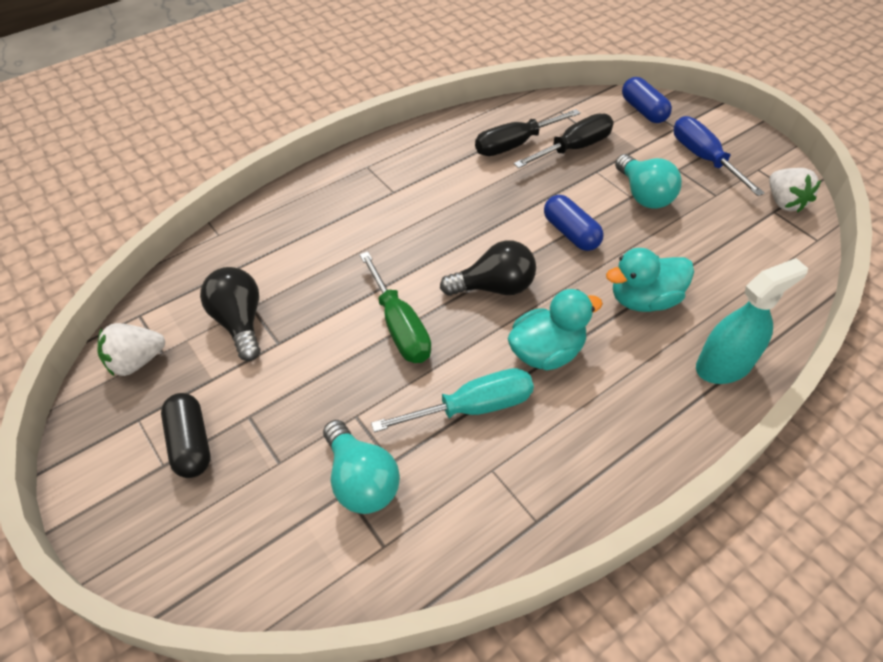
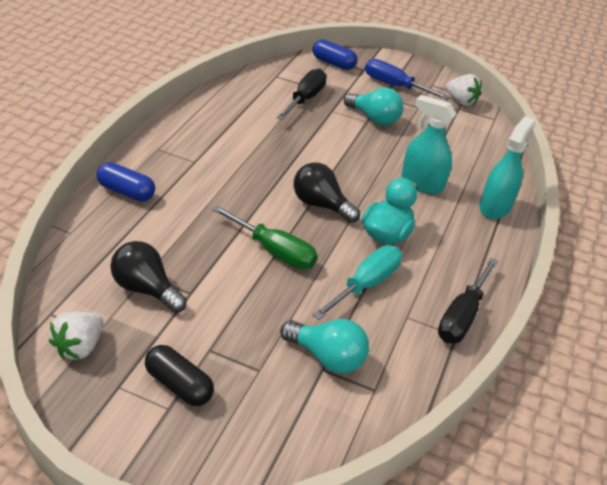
camera: 35 degrees left, 10 degrees down
black light bulb [440,240,536,296] -> black light bulb turned 105 degrees counterclockwise [294,162,360,223]
black screwdriver [475,109,581,156] -> black screwdriver moved to [438,258,498,343]
blue capsule [544,195,604,251] -> blue capsule moved to [96,162,155,202]
turquoise duck [606,248,694,312] -> turquoise spray bottle [401,95,456,194]

